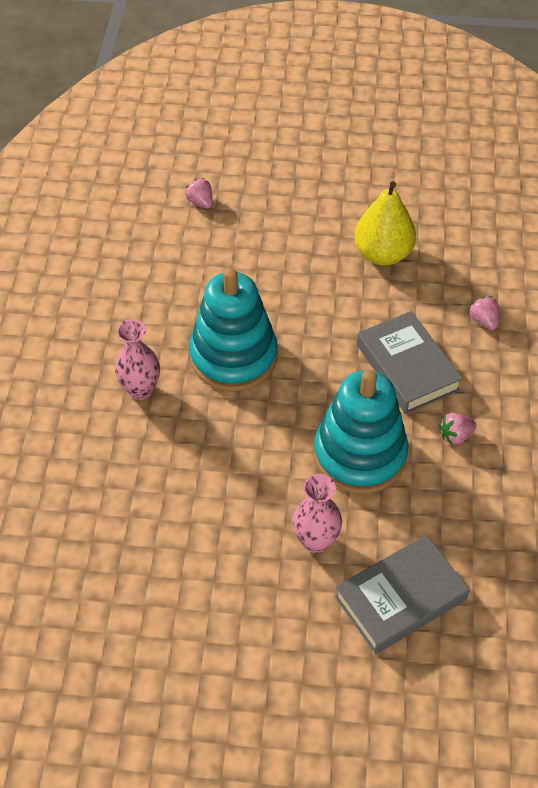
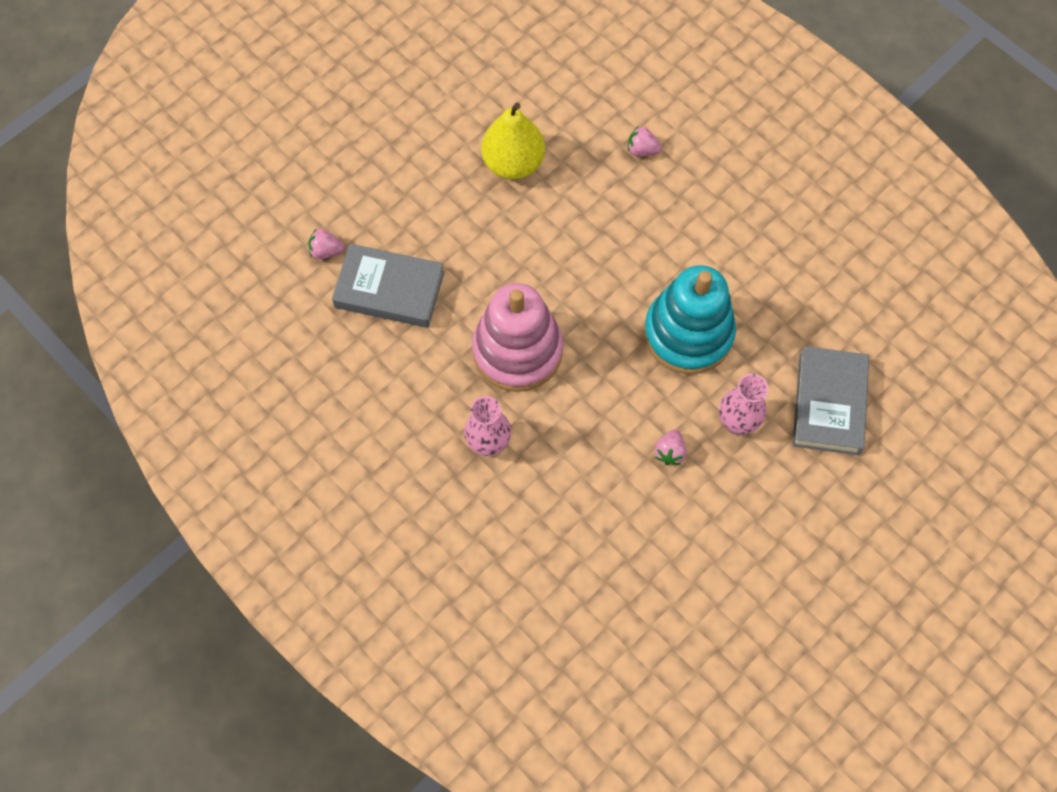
camera: 50 degrees left, 15 degrees up
turquoise stacking toy [189,268,278,391] -> pink stacking toy [472,283,563,392]
grey book [357,311,463,414] -> grey book moved to [332,244,444,328]
pink strawberry [439,413,476,445] -> pink strawberry moved to [654,429,687,465]

